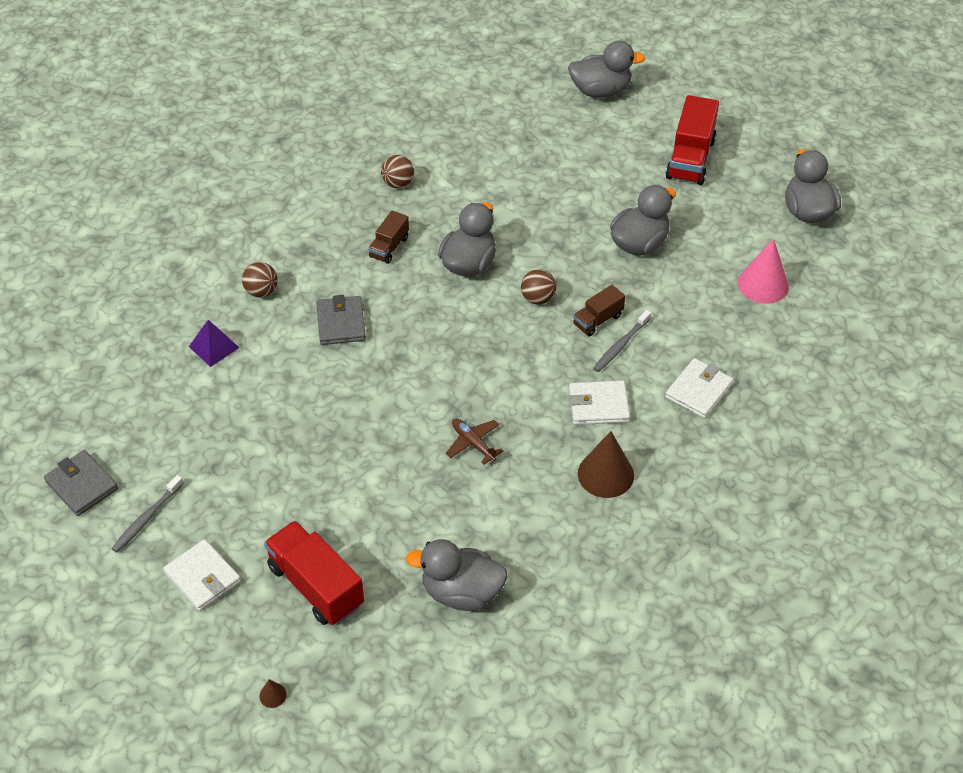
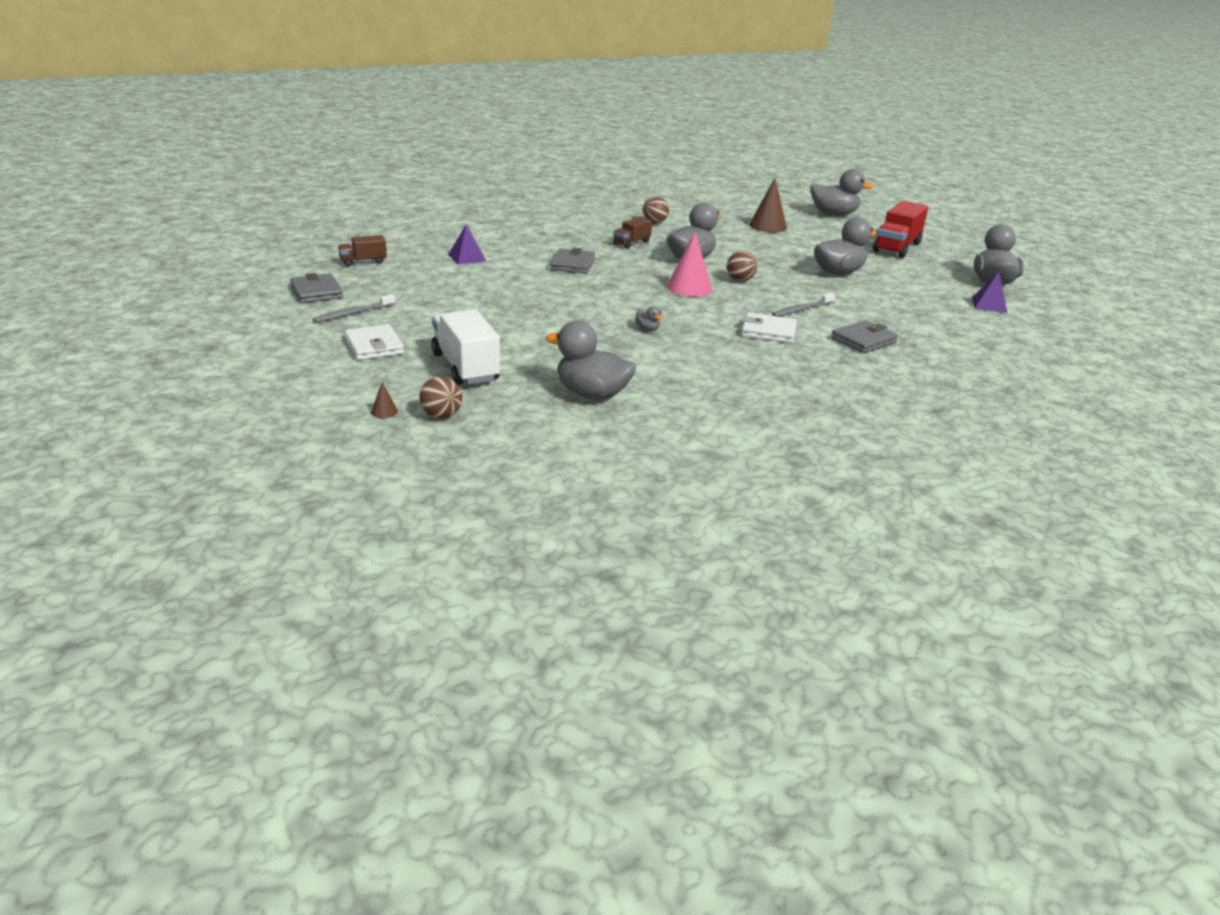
camera: 15 degrees right, 20 degrees down
brown ball [242,262,278,297] -> brown ball moved to [419,376,462,419]
red truck [264,520,364,625] -> white truck [431,309,500,385]
brown plane [446,418,503,465] -> grey duck [635,306,663,331]
brown truck [573,285,625,336] -> brown truck moved to [338,235,387,267]
brown cone [578,431,634,498] -> brown cone moved to [749,178,787,233]
white wallet [665,358,733,419] -> grey wallet [831,320,898,353]
pink cone [738,239,789,304] -> pink cone moved to [667,232,712,297]
none -> purple pyramid [972,271,1007,313]

